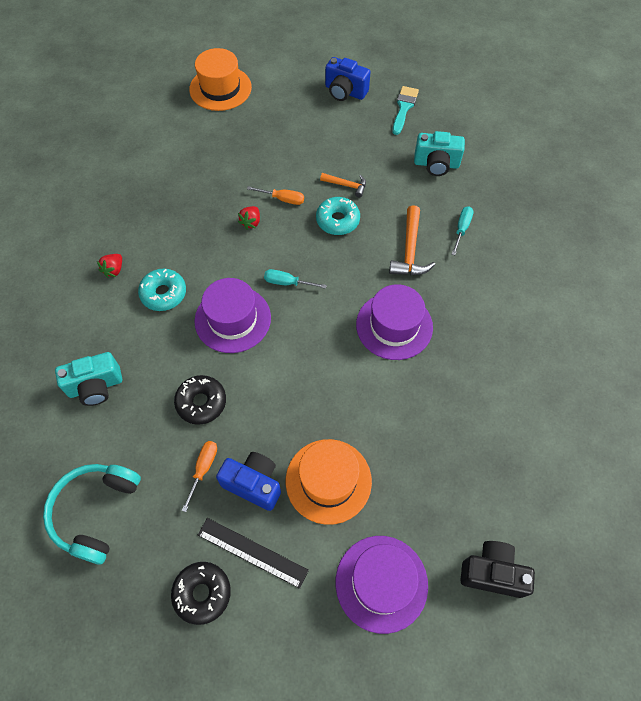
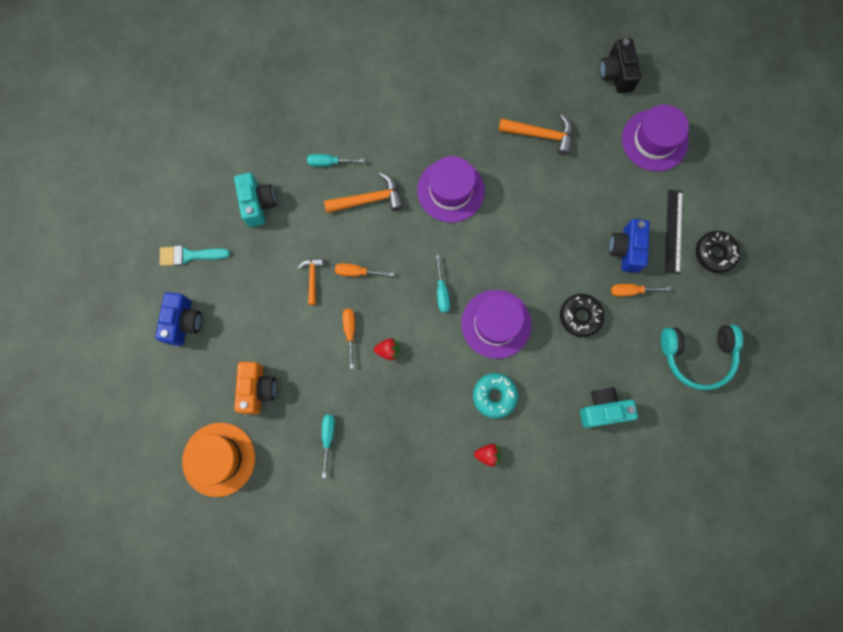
camera: 110 degrees left, 15 degrees up
turquoise camera [55,352,122,406] -> turquoise camera turned 60 degrees counterclockwise [580,387,638,428]
orange hat [286,439,372,525] -> none
turquoise donut [316,197,360,235] -> orange screwdriver [335,263,394,277]
none -> orange camera [234,362,276,414]
none -> turquoise screwdriver [322,415,335,478]
none -> orange hammer [498,114,573,155]

